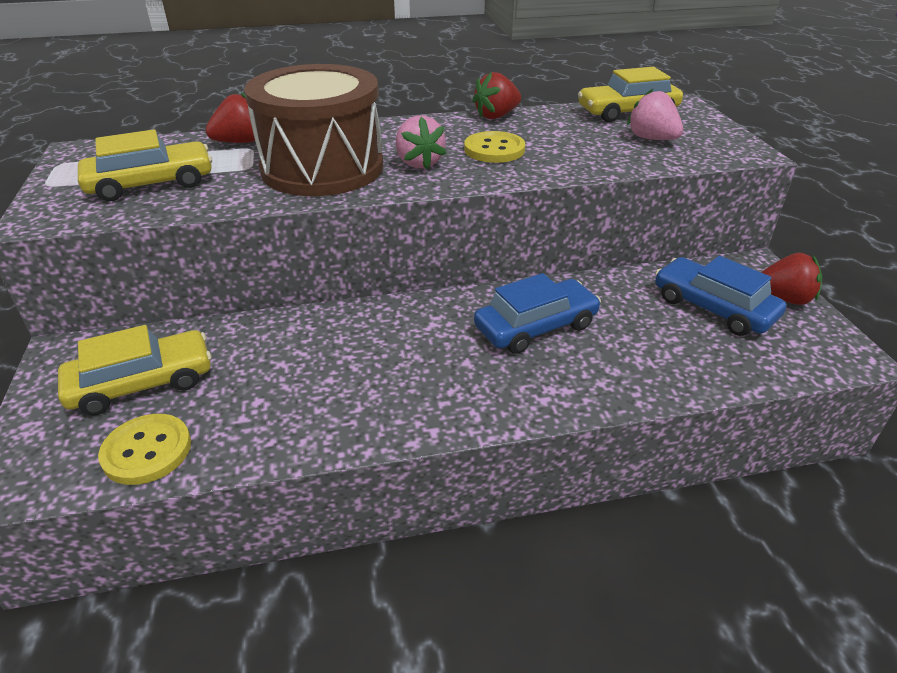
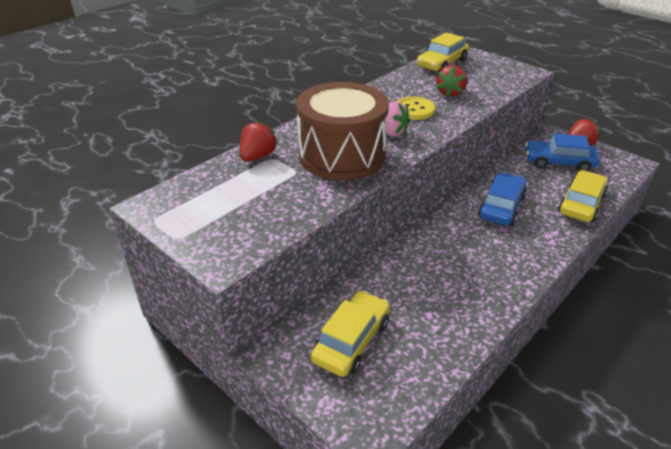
camera: 35 degrees left, 0 degrees up
yellow car [78,129,212,201] -> yellow car moved to [558,170,608,222]
yellow button [98,414,191,485] -> none
red strawberry [472,72,521,119] -> red strawberry moved to [436,65,467,97]
pink strawberry [627,89,683,140] -> none

